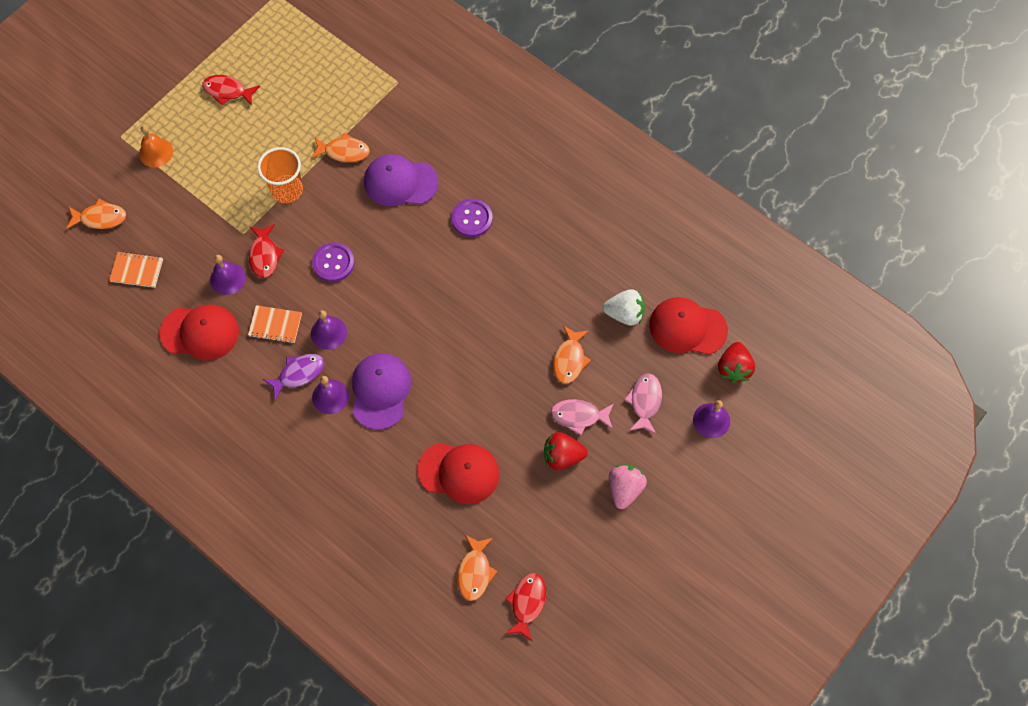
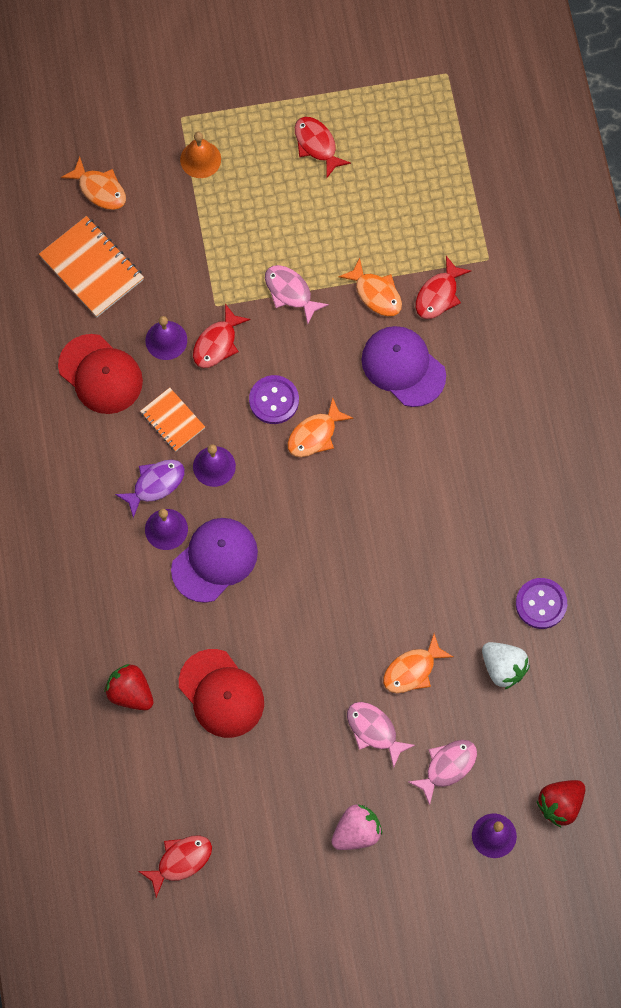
camera: 40 degrees right, 5 degrees up
orange notebook [109,251,163,288] -> orange notebook [39,216,144,317], size x1.64
orange cup [257,147,303,203] -> pink fish [265,265,329,324]
purple fish [263,354,324,400] -> purple fish turned 45 degrees counterclockwise [115,460,185,518]
purple button [452,199,493,237] -> purple button moved to [516,578,567,629]
orange fish [457,535,497,601] -> orange fish moved to [287,397,353,457]
red strawberry [544,432,588,470] -> red strawberry moved to [104,664,154,710]
red cap [649,297,728,355] -> none
none -> red fish [416,256,471,319]

